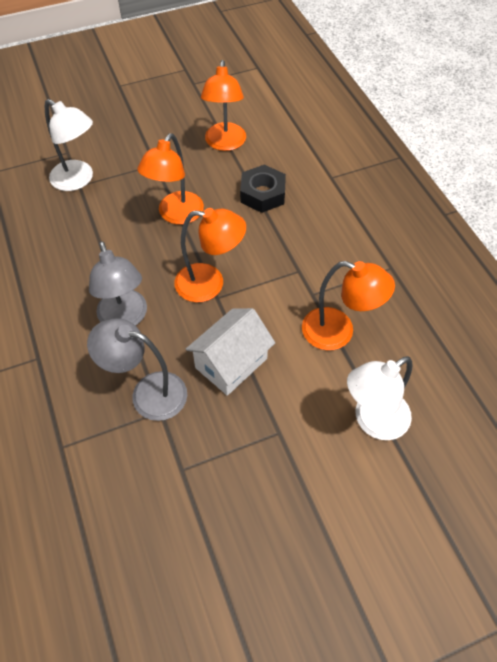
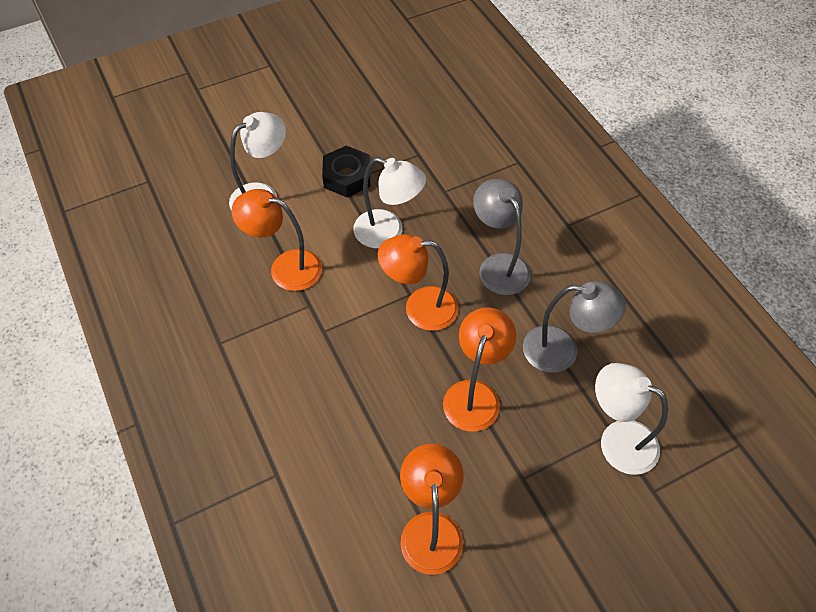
camera: 175 degrees right, 0 degrees up
grey lamp [87,318,187,421] -> grey lamp moved to [523,281,626,373]
white house [186,308,275,396] -> white lamp [353,157,426,248]
black nut [240,165,286,213] -> black nut moved to [322,145,370,197]

